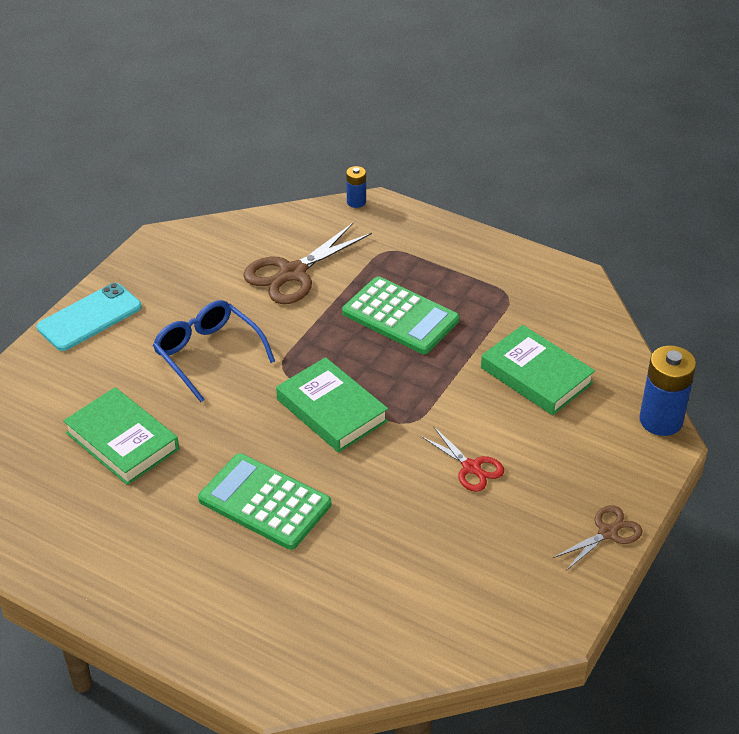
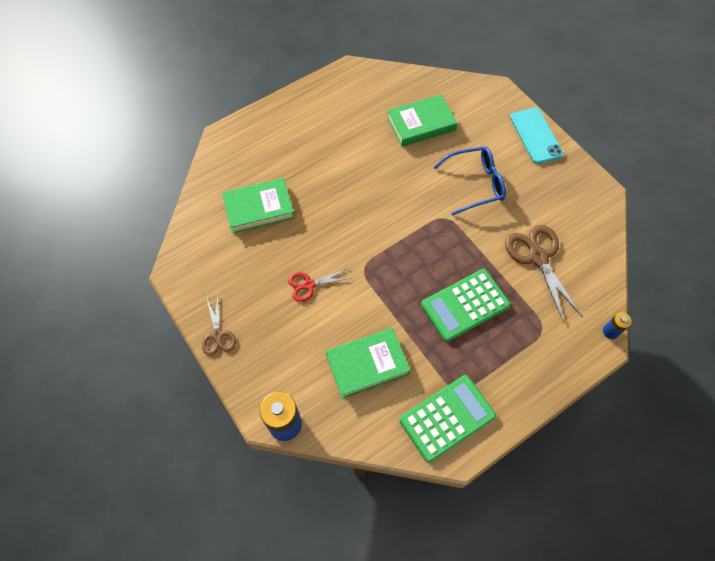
camera: 115 degrees right, 20 degrees up
green calculator [198,453,331,550] -> green calculator moved to [399,375,496,463]
green book [276,357,388,453] -> green book moved to [222,178,295,234]

